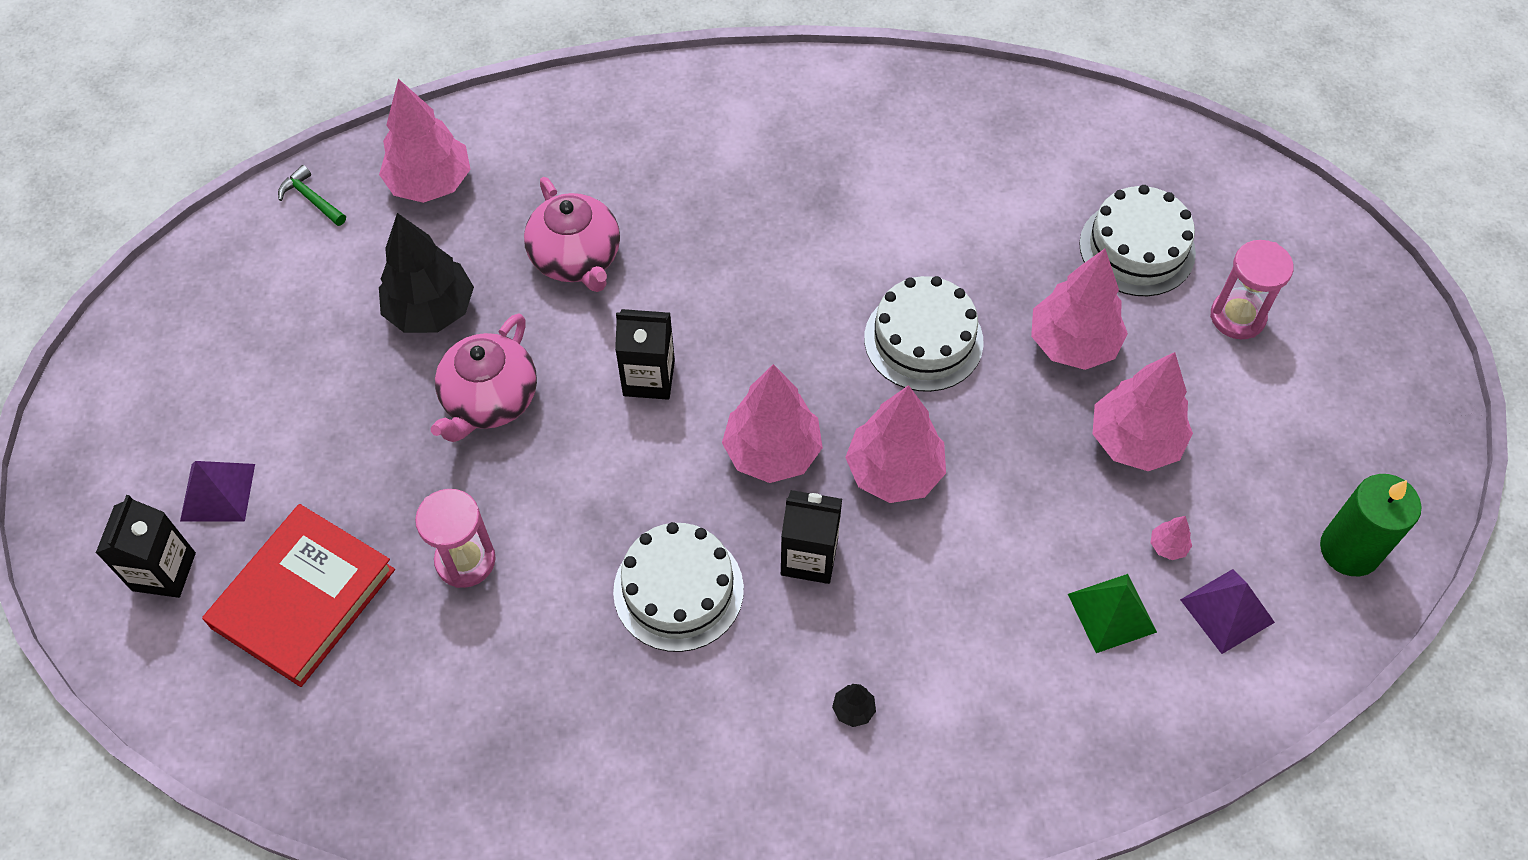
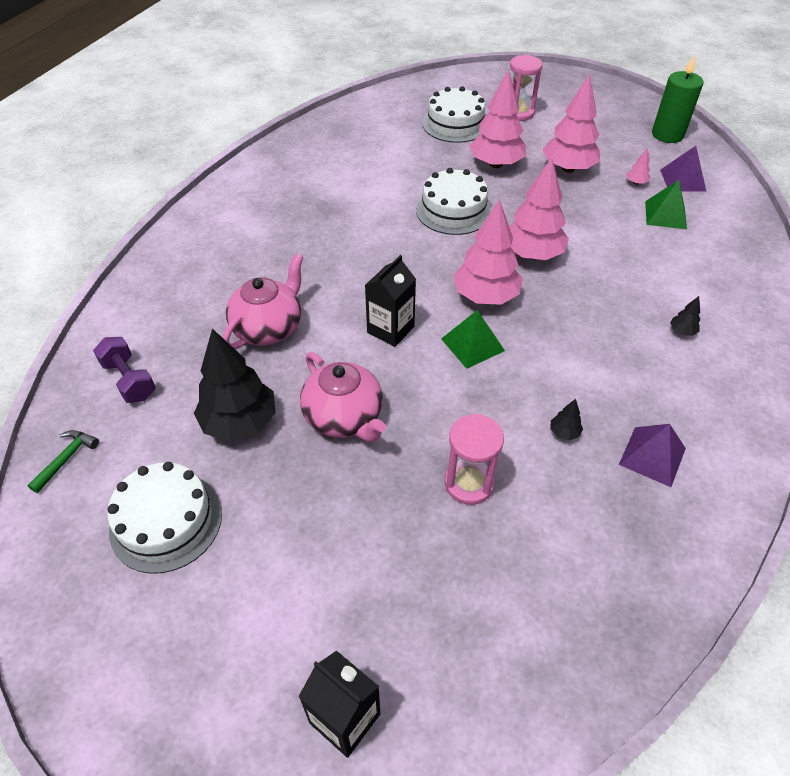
camera: 60 degrees left, 10 degrees down
purple pyramid [180,461,255,522] -> purple pyramid moved to [619,424,686,487]
red book [202,504,395,687] -> none
green hammer [278,165,346,226] -> green hammer turned 135 degrees clockwise [27,430,99,493]
pink tree [379,79,471,203] -> purple dumbbell [93,337,156,403]
pink teapot [524,177,620,292] -> pink teapot turned 60 degrees counterclockwise [222,254,303,349]
white cake [613,522,744,652] -> white cake moved to [107,462,222,574]
black carton [781,490,842,584] -> none
none -> green pyramid [441,310,505,369]
none -> black tree [551,399,583,441]

